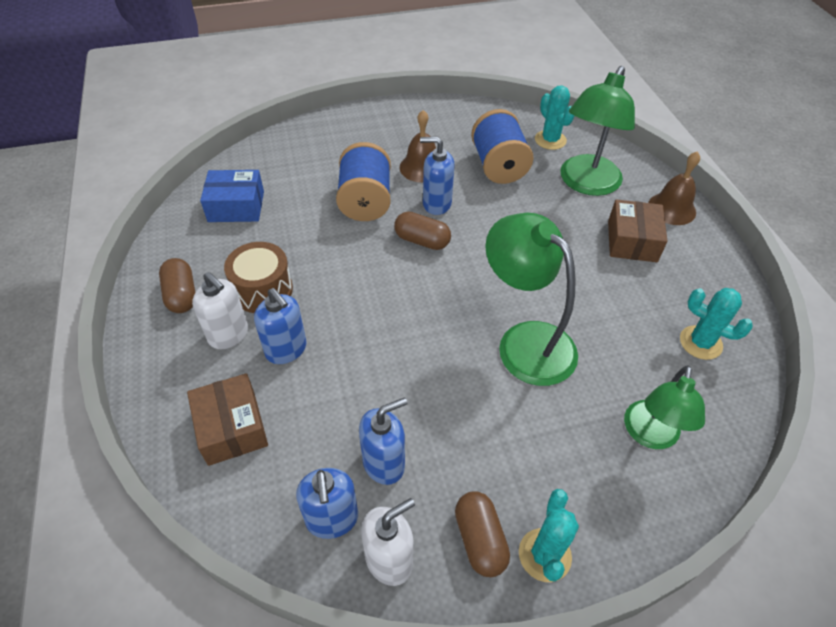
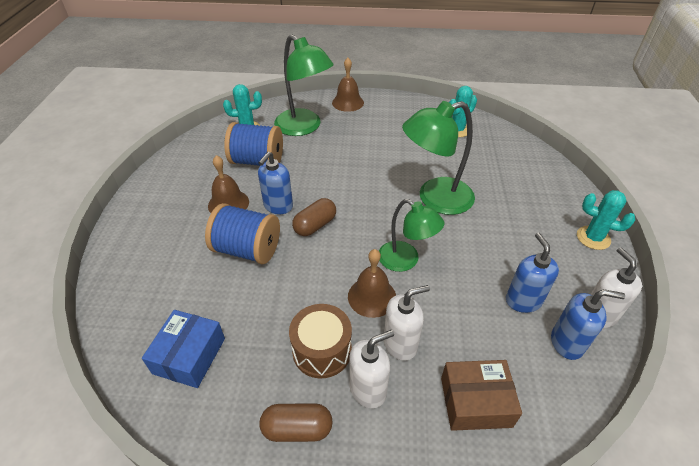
camera: 70 degrees left, 5 degrees down
blue soap dispenser [254,288,307,364] -> white soap dispenser [384,285,430,361]
brown capsule [455,492,510,577] -> none
brown box [608,199,667,262] -> none
green lamp [624,365,705,449] -> green lamp moved to [379,199,444,272]
none -> brown bell [348,249,396,318]

